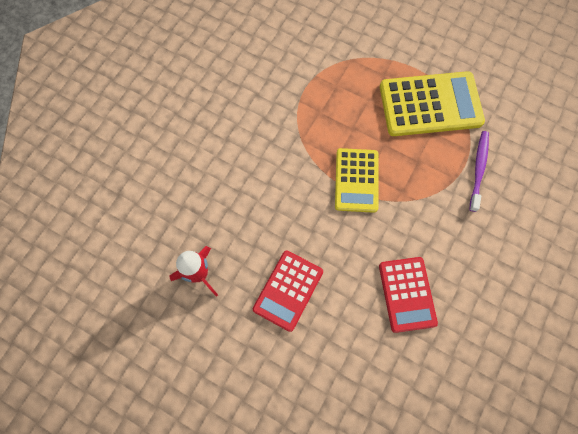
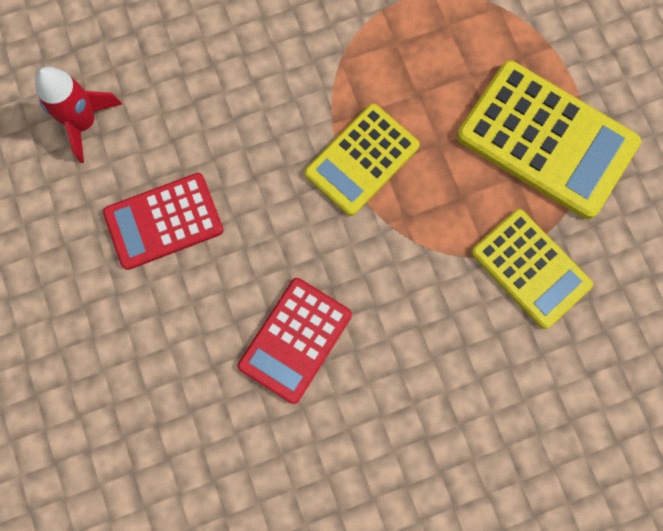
camera: 40 degrees right, 5 degrees up
purple toothbrush [469,131,489,212] -> yellow calculator [471,209,593,329]

